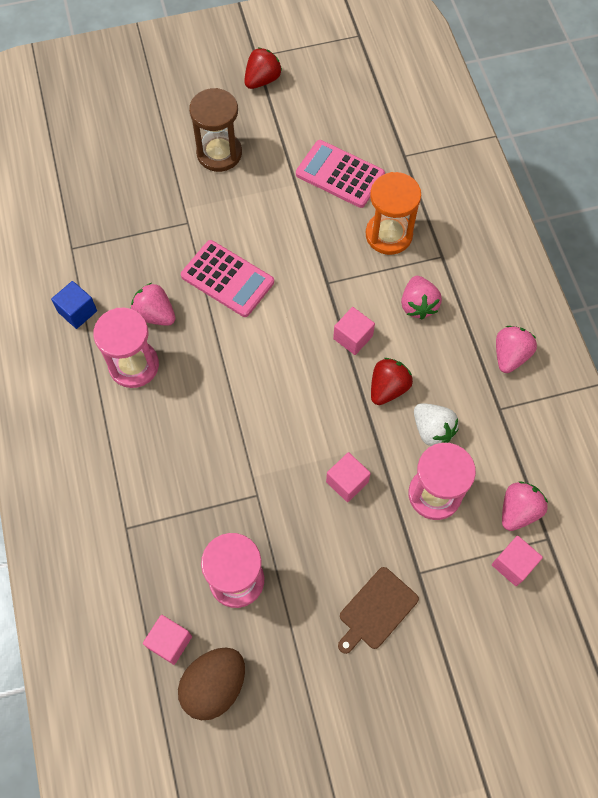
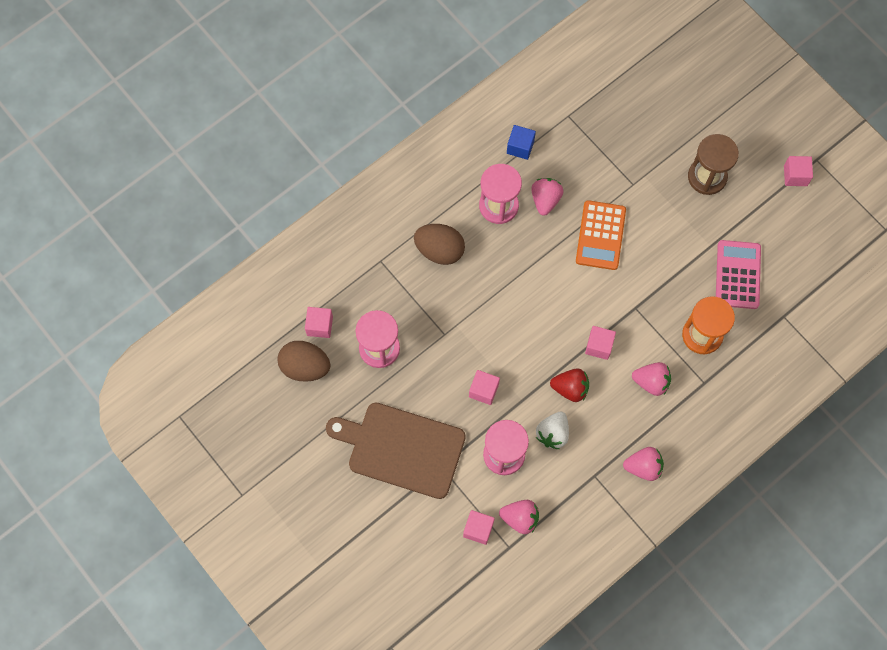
camera: 65 degrees right, 5 degrees up
pink calculator [181,240,274,317] -> orange calculator [576,200,626,270]
red strawberry [244,48,282,89] -> pink cube [784,156,813,186]
brown cutting board [338,567,419,654] -> brown cutting board [326,403,466,499], size x1.97
pink strawberry [401,276,442,320] -> pink strawberry turned 135 degrees counterclockwise [632,362,671,396]
none -> brown egg [414,224,465,265]

